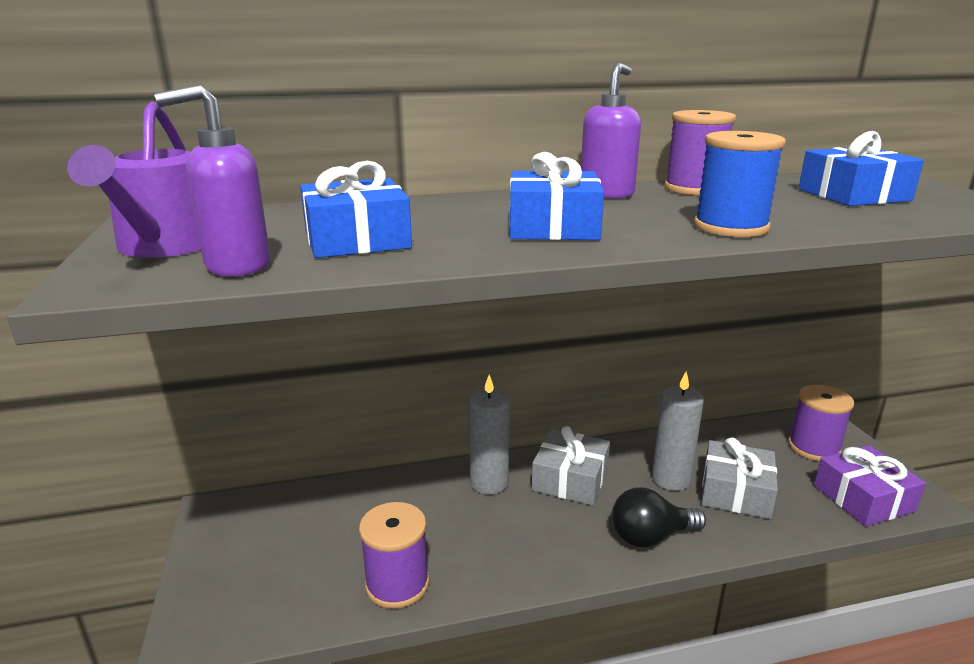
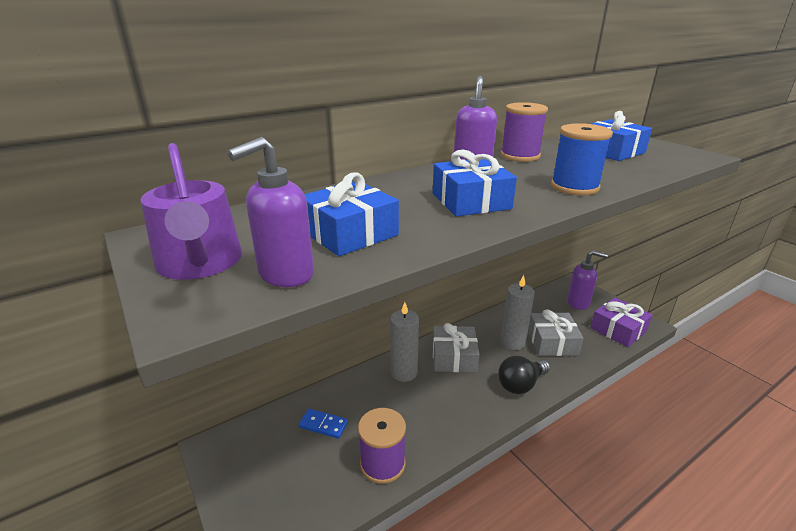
camera: 20 degrees left, 5 degrees up
purple spool [788,385,854,461] -> purple soap dispenser [567,250,608,310]
none -> blue domino [298,409,348,439]

